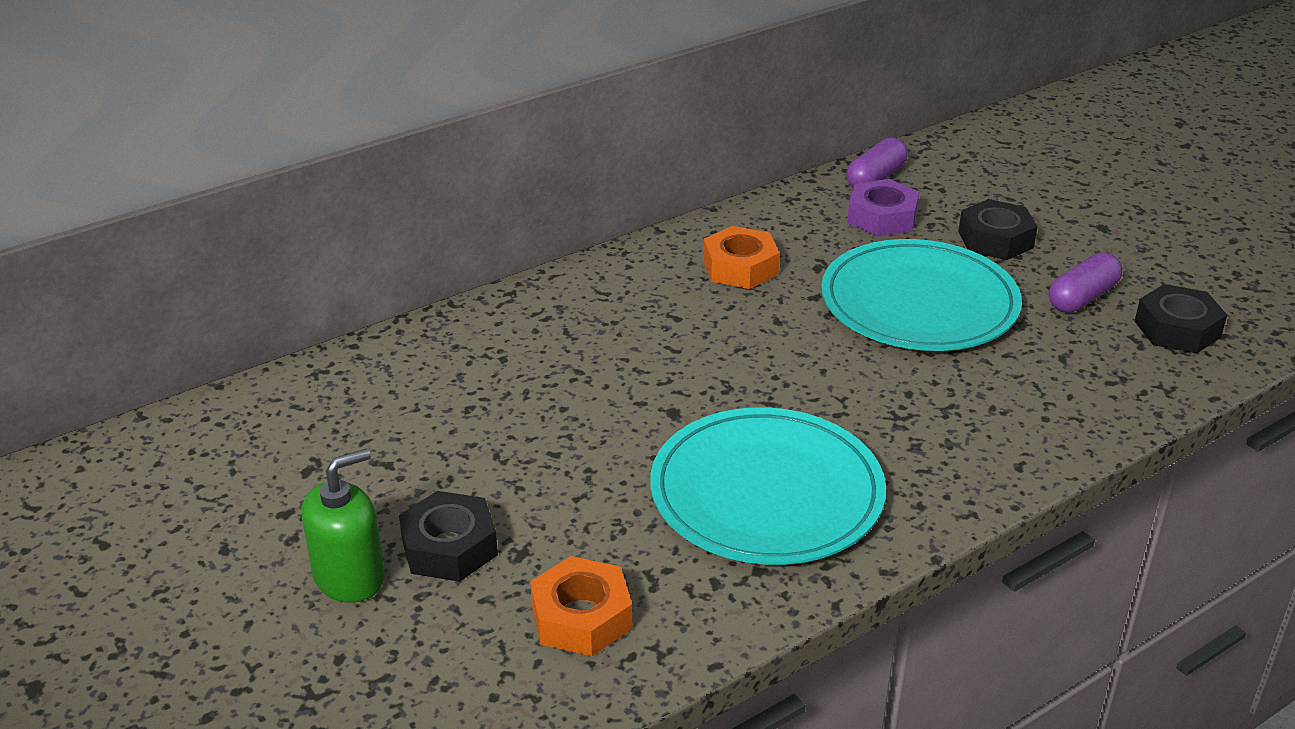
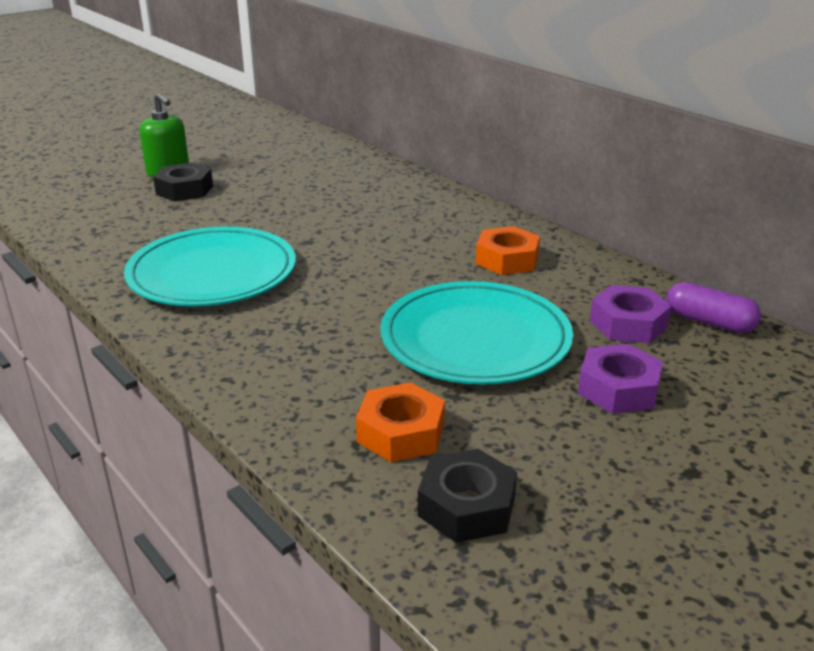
camera: 85 degrees right, 5 degrees down
orange nut [530,556,632,656] -> orange nut moved to [356,382,445,462]
black nut [958,199,1038,260] -> purple nut [578,344,663,414]
purple capsule [1049,252,1122,313] -> none

